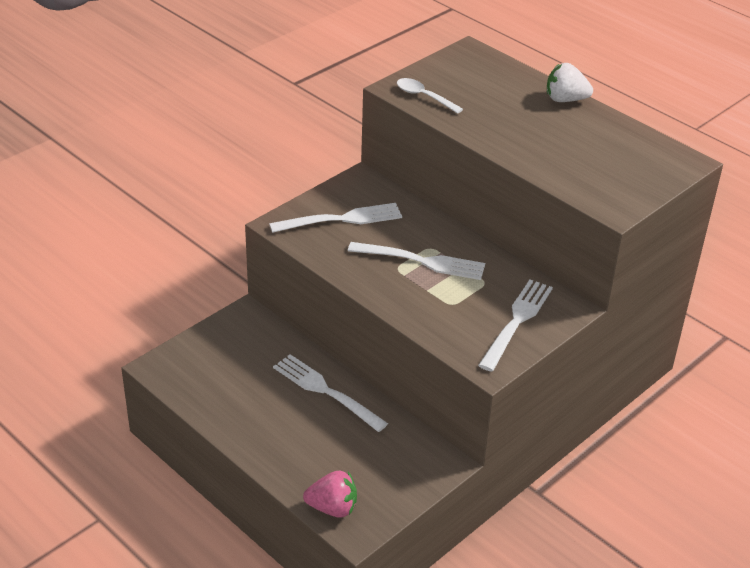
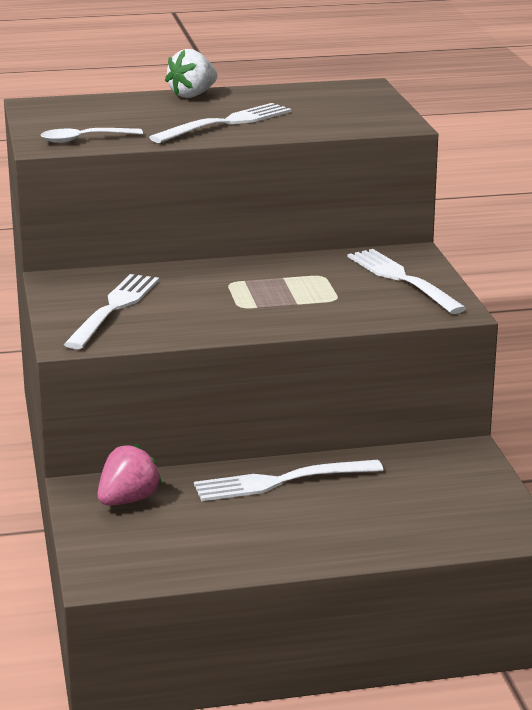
camera: 55 degrees left, 15 degrees down
pink strawberry [303,471,357,518] -> pink strawberry moved to [97,444,162,506]
white fork [348,242,485,280] -> white fork moved to [149,103,292,143]

